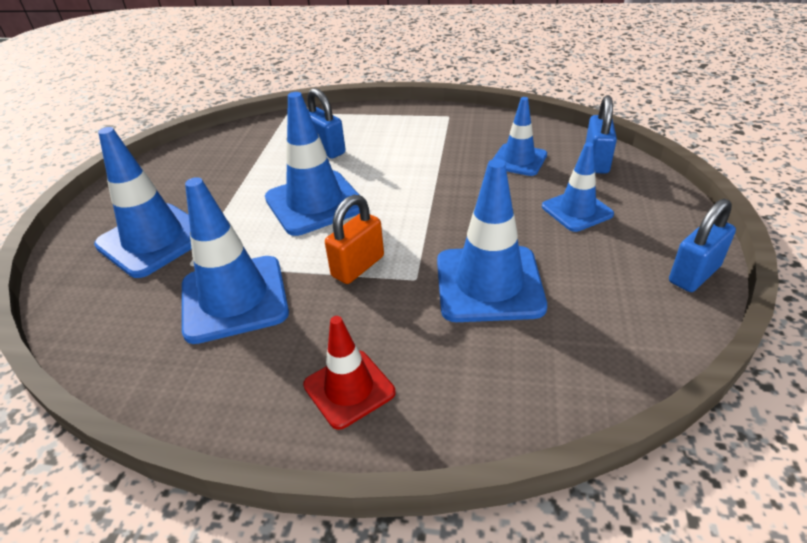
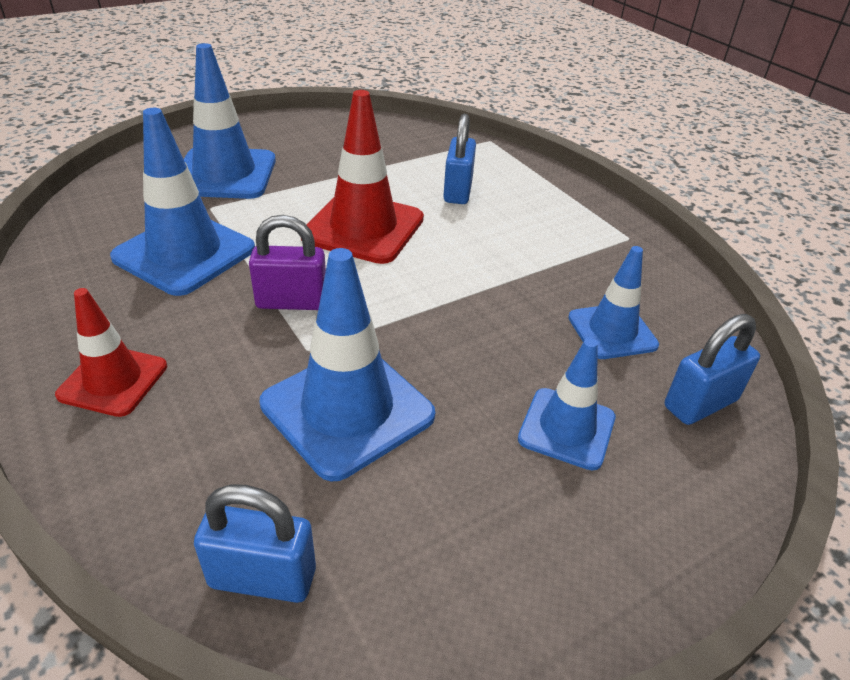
camera: 45 degrees right, 0 degrees up
blue traffic cone [265,92,360,236] -> red traffic cone [301,90,424,264]
orange padlock [325,195,384,284] -> purple padlock [249,215,326,310]
blue padlock [669,199,736,292] -> blue padlock moved to [194,484,316,603]

